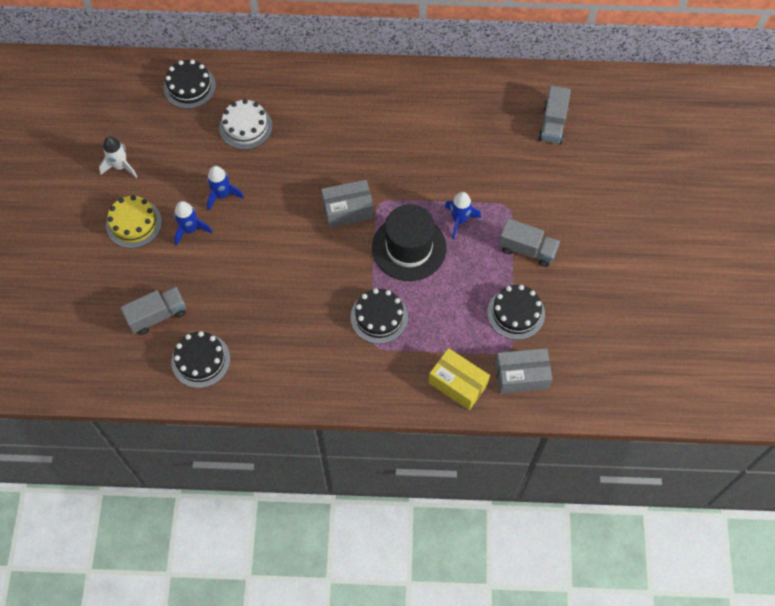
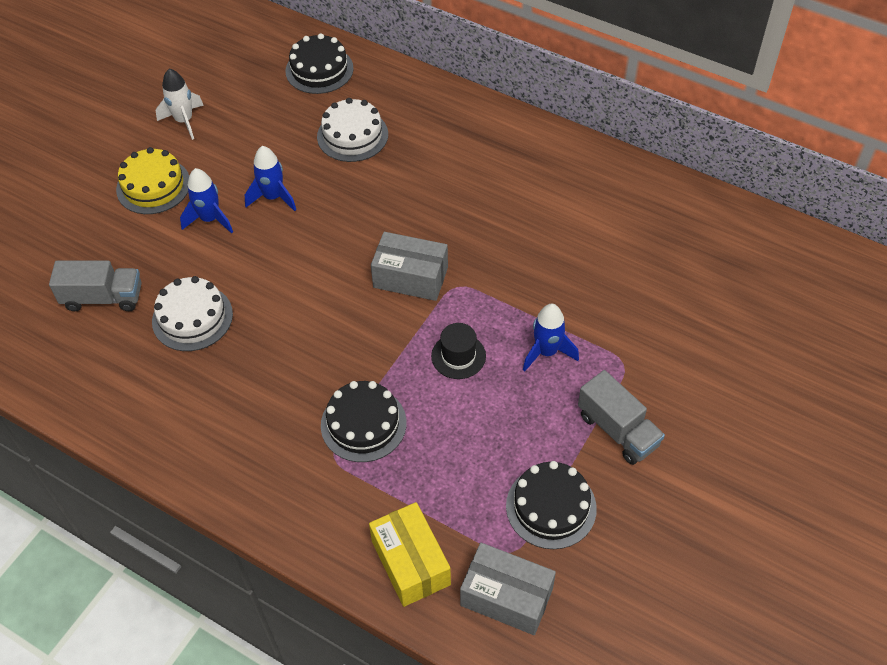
camera: 30 degrees right, 10 degrees down
black cake [171,331,230,388] -> none
black hat [372,204,446,281] -> black hat [431,323,486,379], size x0.50
grey truck [538,85,571,145] -> none
none -> white cake [152,276,233,351]

